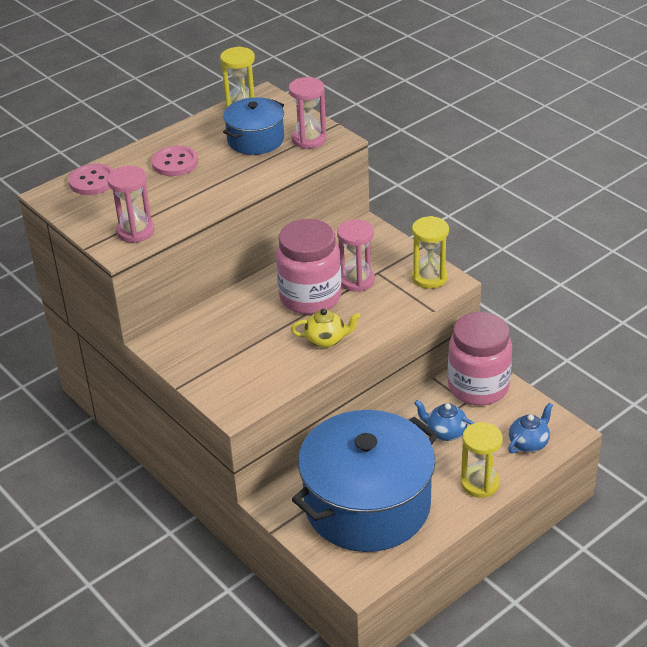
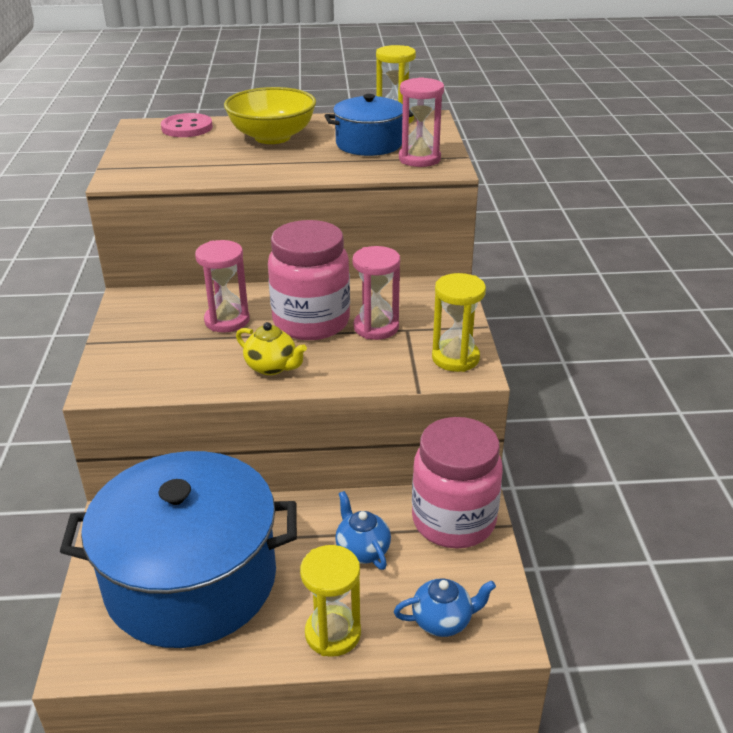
camera: 35 degrees right, 5 degrees down
pink hourglass [107,166,154,243] -> pink hourglass moved to [195,240,249,333]
pink button [152,145,198,176] -> yellow bowl [224,87,316,144]

